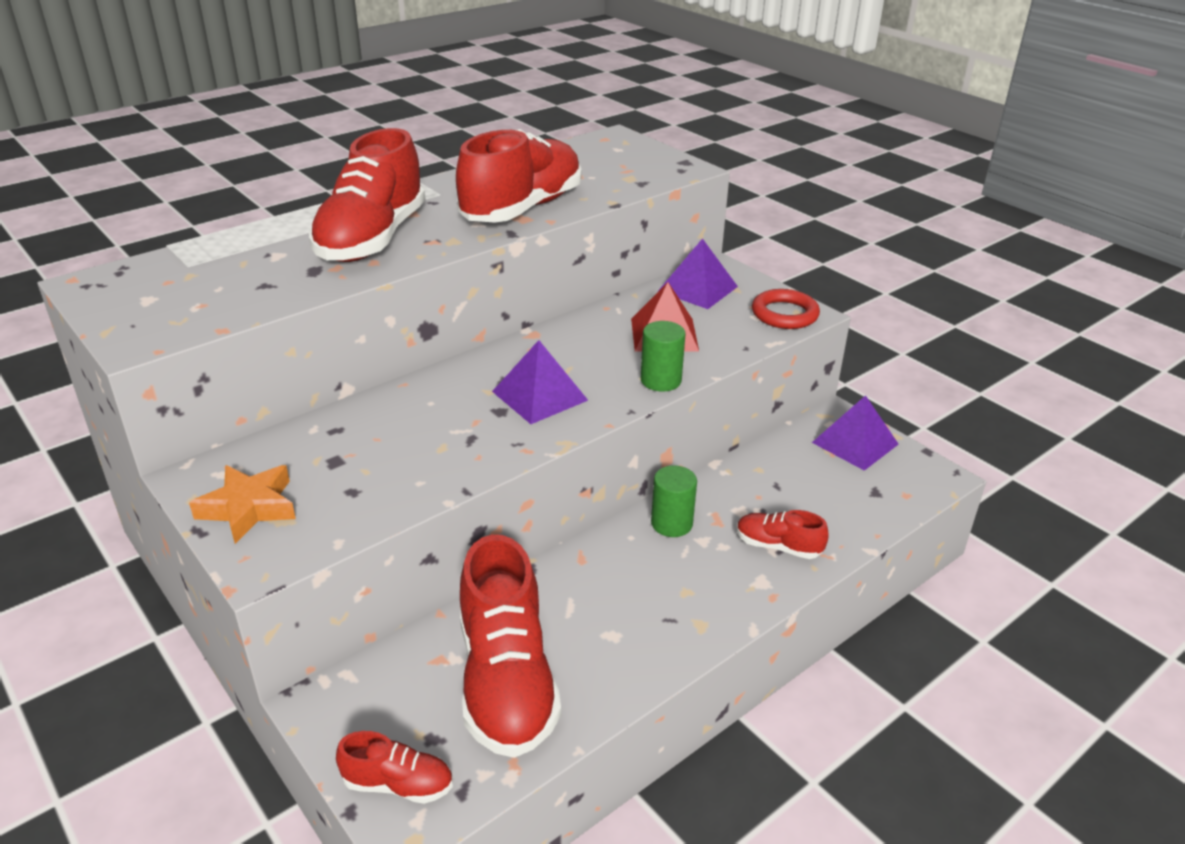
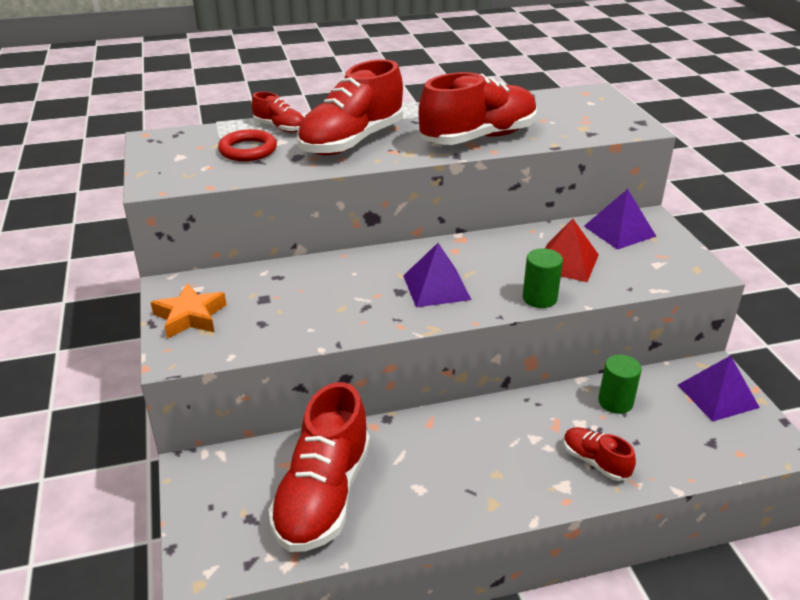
camera: 25 degrees right, 0 degrees up
red shoe [336,731,453,804] -> red shoe moved to [252,92,304,132]
green cylinder [651,465,697,537] -> green cylinder moved to [598,355,642,414]
red ring [752,289,820,329] -> red ring moved to [218,129,277,161]

